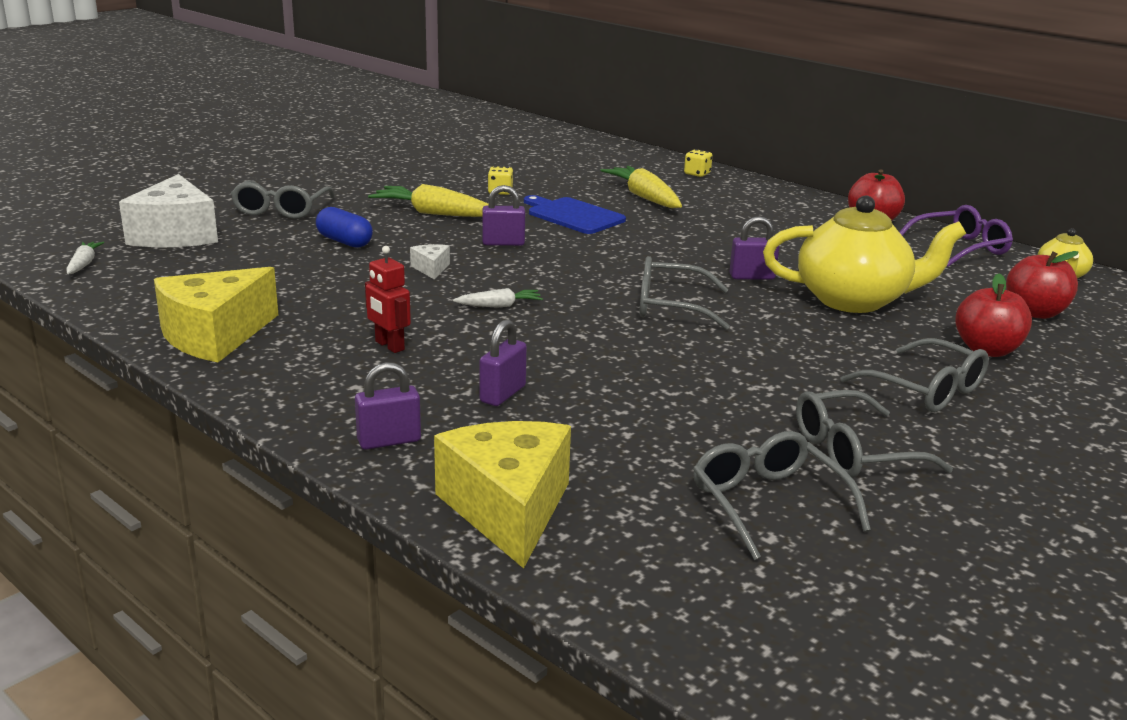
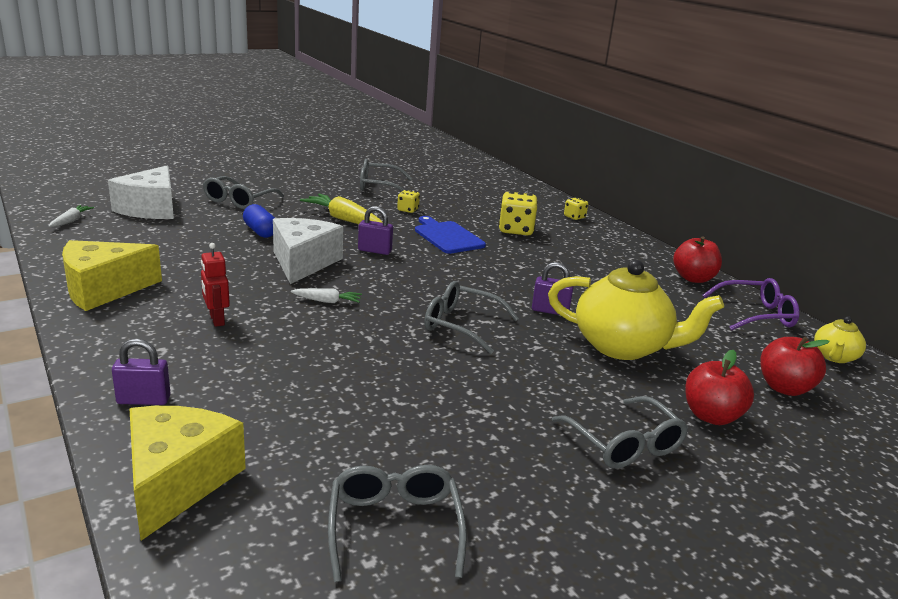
camera: 15 degrees right, 0 degrees up
white cheese [410,244,450,280] -> white cheese [273,218,343,284], size x2.32
purple padlock [480,319,527,406] -> none
yellow carrot [600,166,682,208] -> yellow dice [499,192,538,235]
grey glasses [796,390,953,478] -> grey glasses moved to [360,159,412,192]

